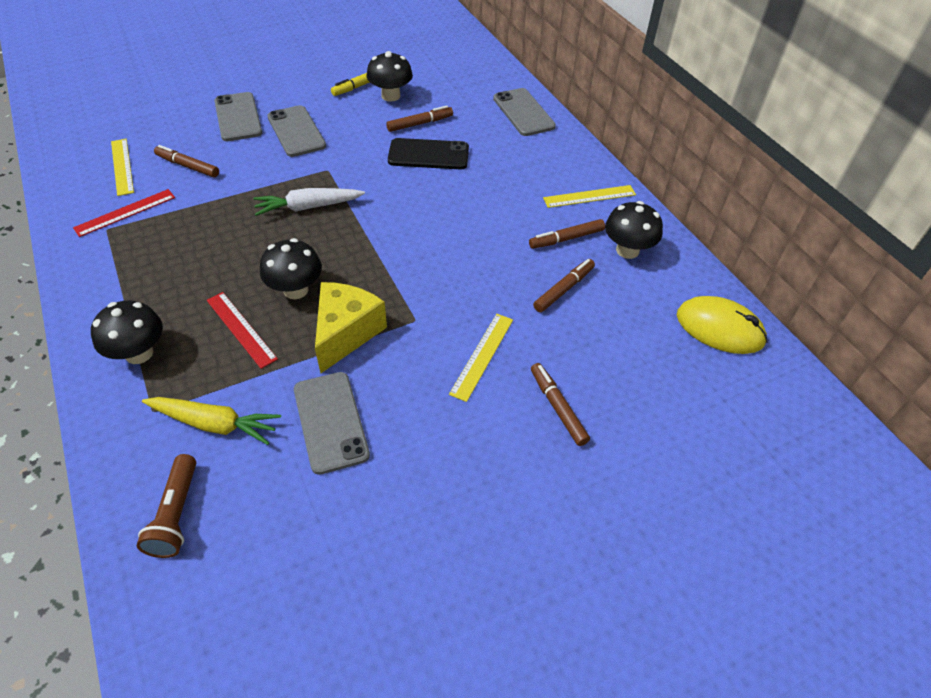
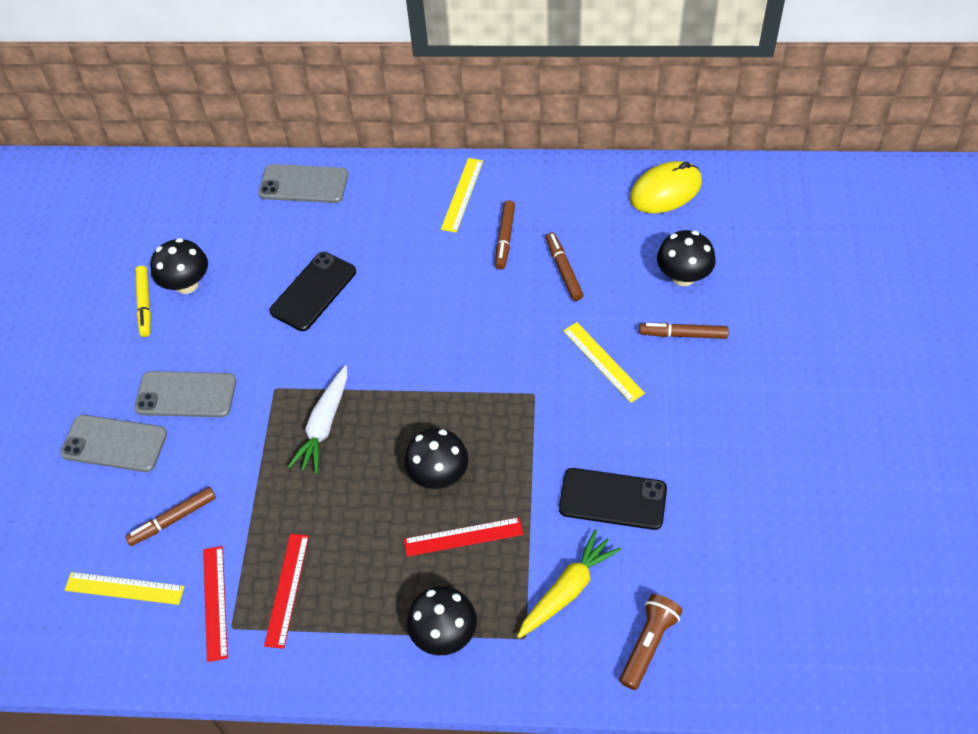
camera: 55 degrees left, 5 degrees up
brown flashlight [137,454,196,558] -> brown flashlight turned 90 degrees counterclockwise [620,594,683,690]
grey phone [294,372,370,475] -> black phone [559,468,667,530]
yellow cheese [315,282,387,373] -> none
brown marker [386,106,453,132] -> none
black mushroom [605,201,663,259] -> black mushroom moved to [657,230,716,286]
none -> red ruler [264,534,309,649]

